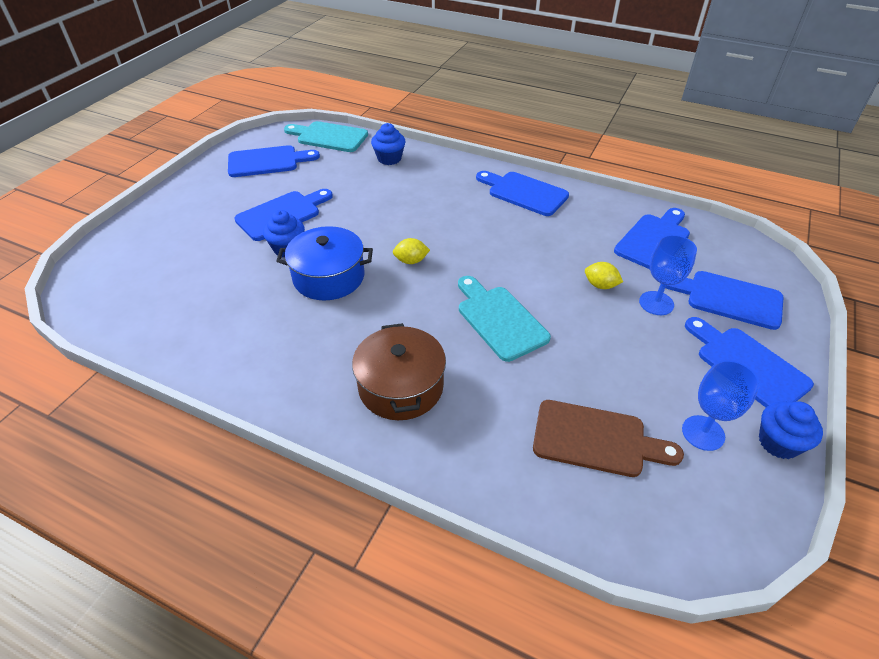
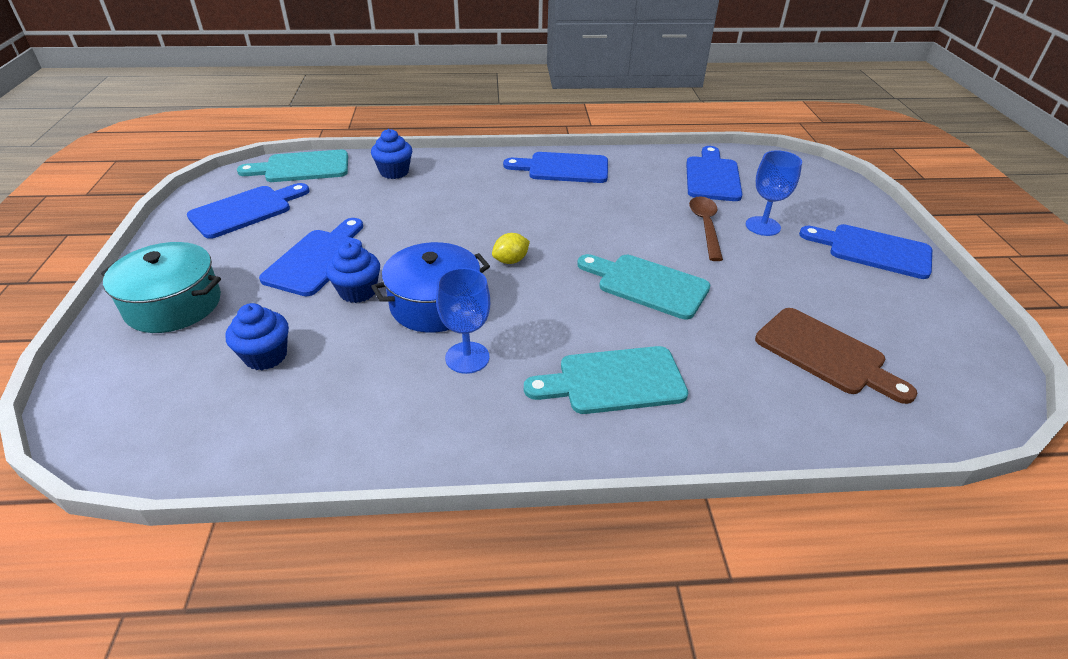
camera: 30 degrees left, 5 degrees down
brown pot [352,323,446,420] -> turquoise cutting board [524,346,688,414]
brown cutting board [533,400,684,477] -> brown cutting board turned 60 degrees clockwise [755,308,917,404]
yellow lemon [585,262,623,289] -> brown spoon [689,196,723,261]
blue cutting board [660,271,784,330] -> none
blue goblet [682,360,760,451] -> blue goblet moved to [436,268,490,374]
blue cupcake [759,401,823,459] -> blue cupcake moved to [226,303,289,370]
none -> turquoise pot [101,242,221,333]

